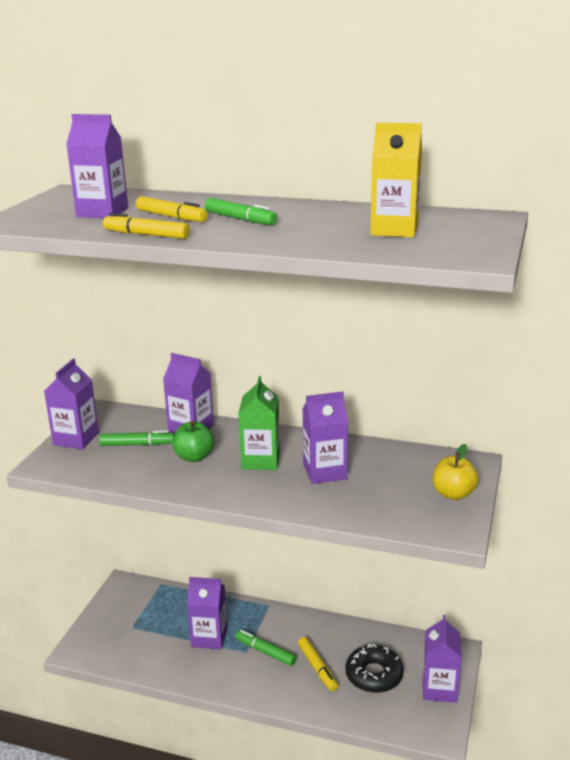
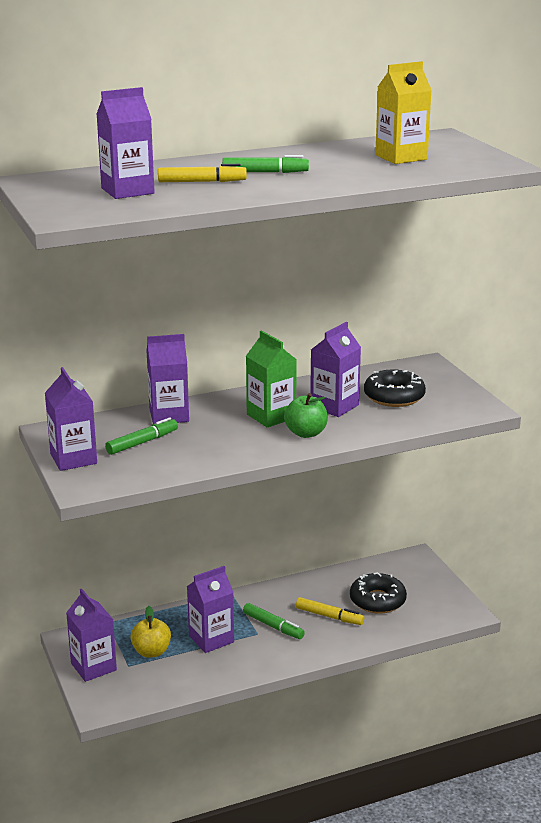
camera: 40 degrees left, 0 degrees up
yellow marker [103,213,190,239] -> none
green apple [173,421,215,462] -> green apple moved to [284,393,328,438]
green marker [235,630,296,666] -> green marker turned 135 degrees counterclockwise [243,603,305,639]
purple carton [423,615,462,703] -> purple carton moved to [66,589,117,682]
yellow apple [433,444,479,500] -> yellow apple moved to [130,606,171,658]
none -> black donut [364,369,426,407]

